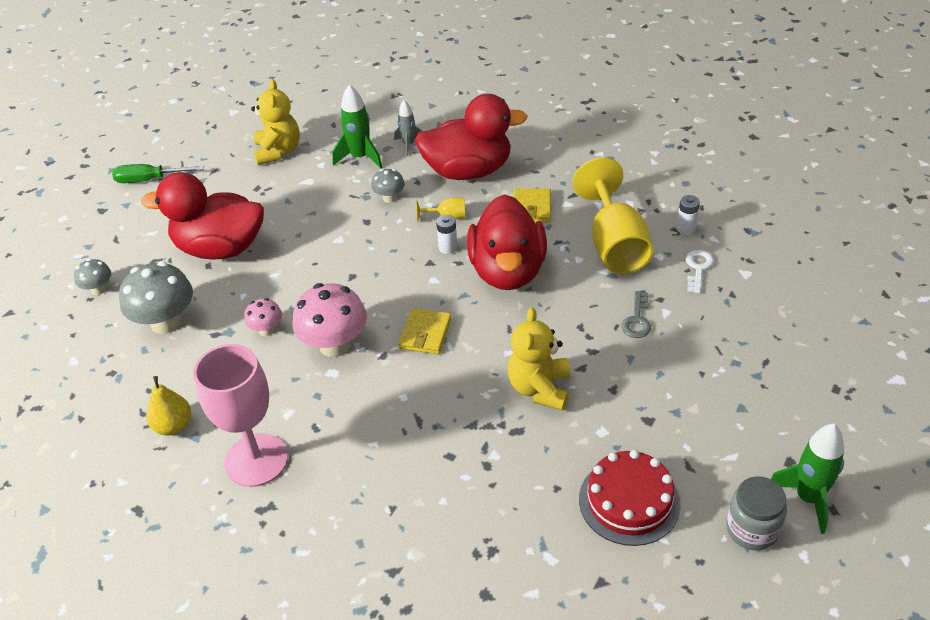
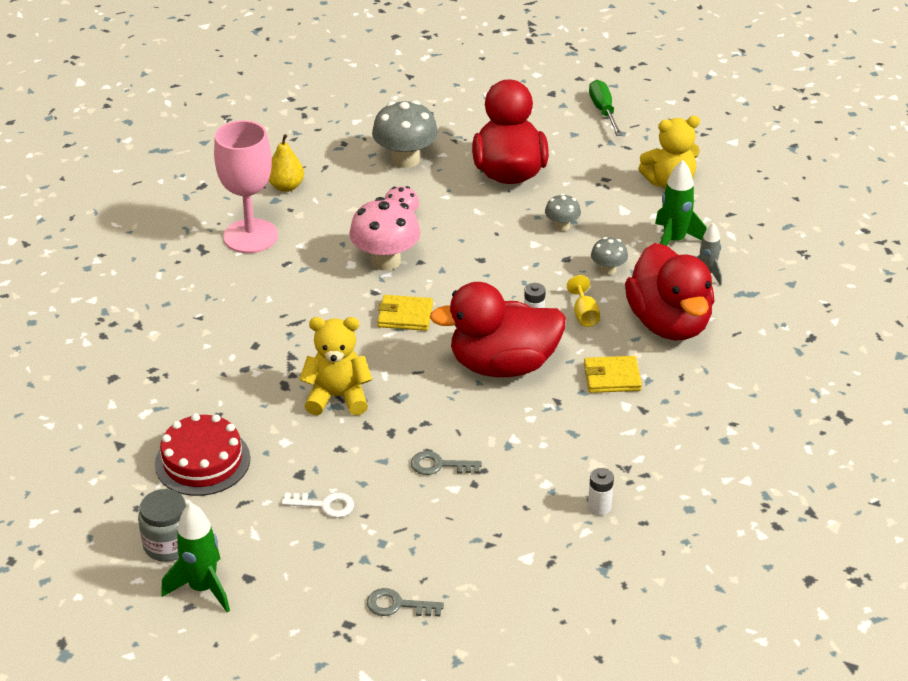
camera: 80 degrees right, 5 degrees down
grey mushroom [74,259,111,295] -> grey mushroom moved to [545,194,581,231]
yellow goblet [573,157,653,274] -> none
white key [686,250,714,294] -> white key moved to [281,493,354,518]
none -> grey key [367,588,444,617]

